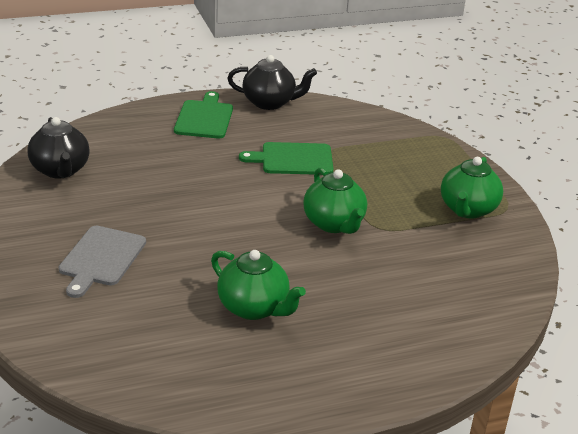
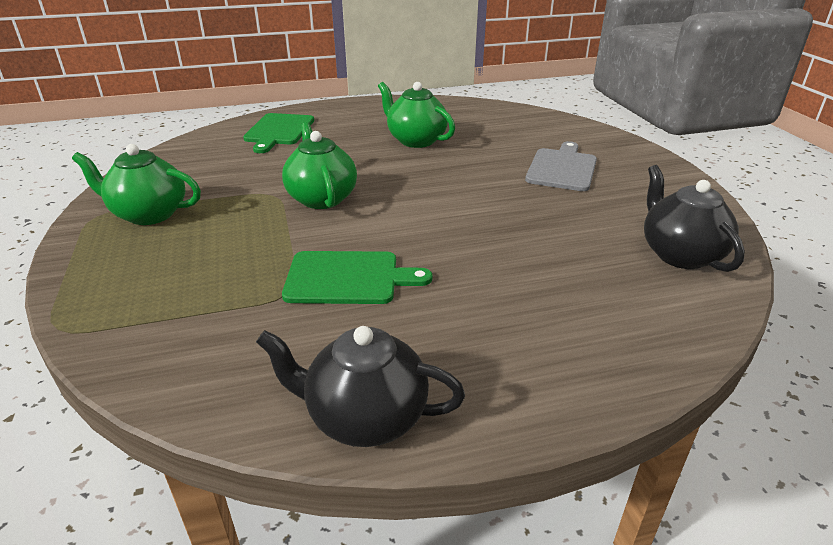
camera: 175 degrees left, 0 degrees up
green cutting board [174,91,233,138] -> green cutting board moved to [243,113,314,153]
green teapot [441,157,503,219] -> green teapot turned 105 degrees counterclockwise [72,144,201,225]

